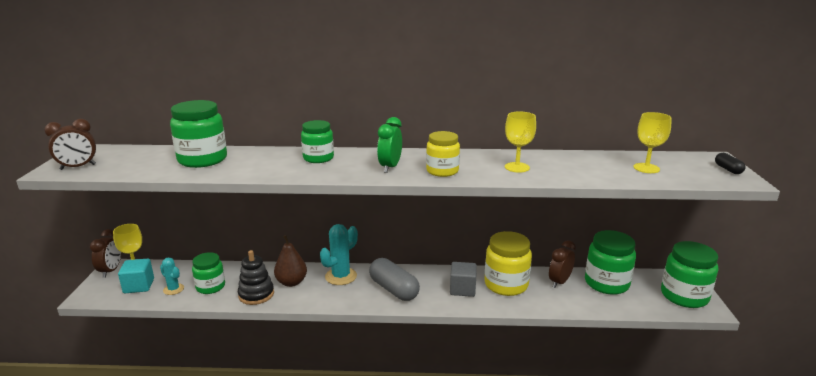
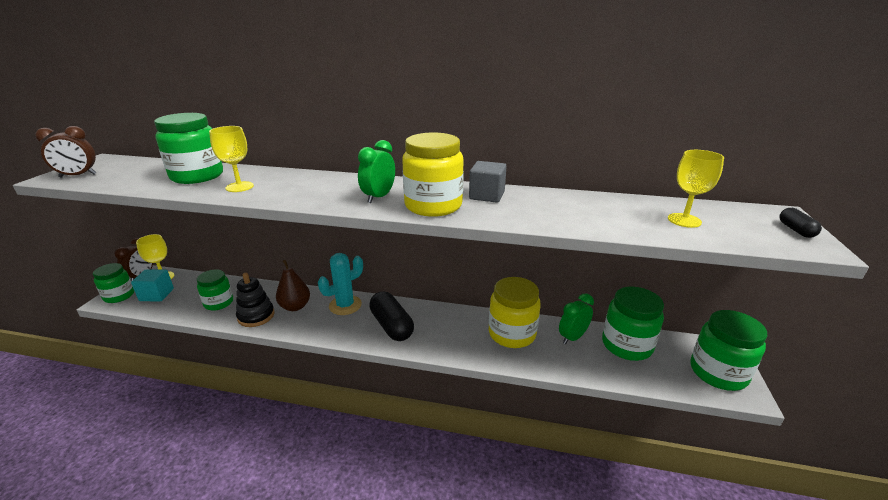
camera: 10 degrees right, 5 degrees up
turquoise cactus [160,258,184,295] -> none
green jar [301,120,334,163] -> green jar moved to [93,263,134,303]
grey capsule [369,258,420,301] -> black capsule [369,291,414,341]
yellow jar [426,131,460,177] -> yellow jar [402,133,464,217], size x1.55
grey cube [450,262,477,297] -> grey cube moved to [469,161,507,202]
yellow goblet [505,112,536,173] -> yellow goblet moved to [209,126,254,192]
brown clock [549,240,576,288] -> green clock [559,293,594,345]

